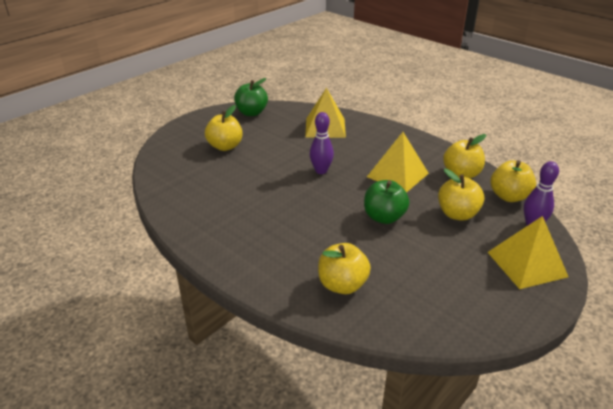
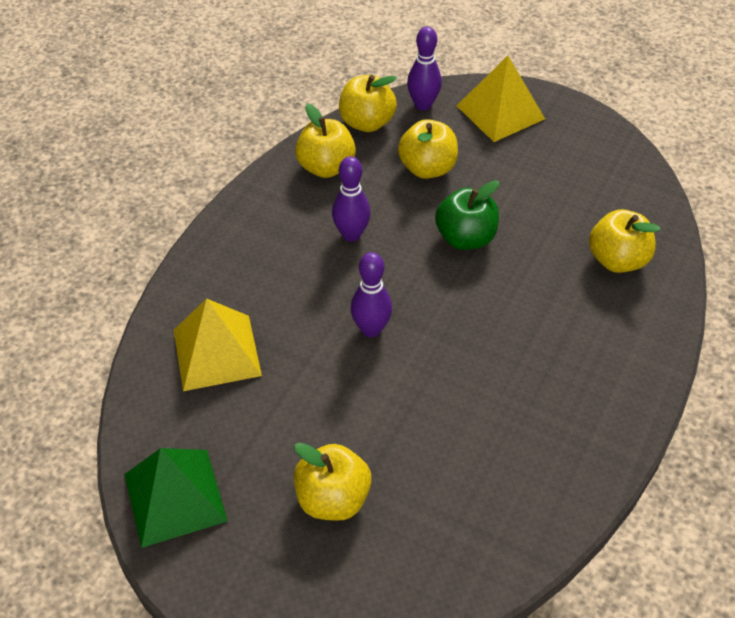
camera: 105 degrees left, 15 degrees up
green apple [234,78,268,116] -> green pyramid [124,448,228,548]
yellow pyramid [367,132,429,193] -> purple bowling pin [332,156,370,242]

